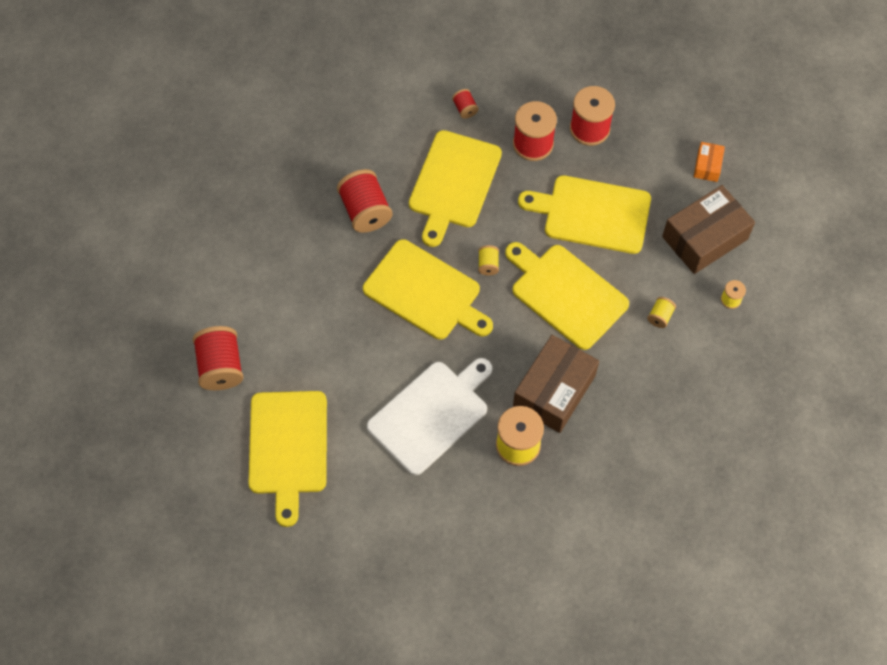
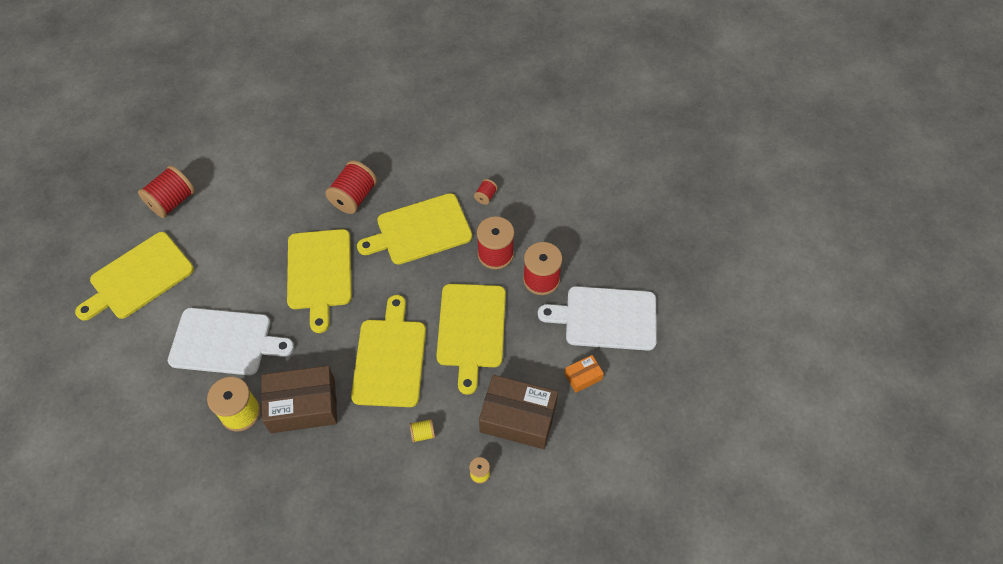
camera: 50 degrees right, 5 degrees down
yellow spool [478,245,499,275] -> none
yellow cutting board [518,175,651,254] -> yellow cutting board turned 150 degrees counterclockwise [436,284,506,395]
none -> white cutting board [538,286,657,351]

